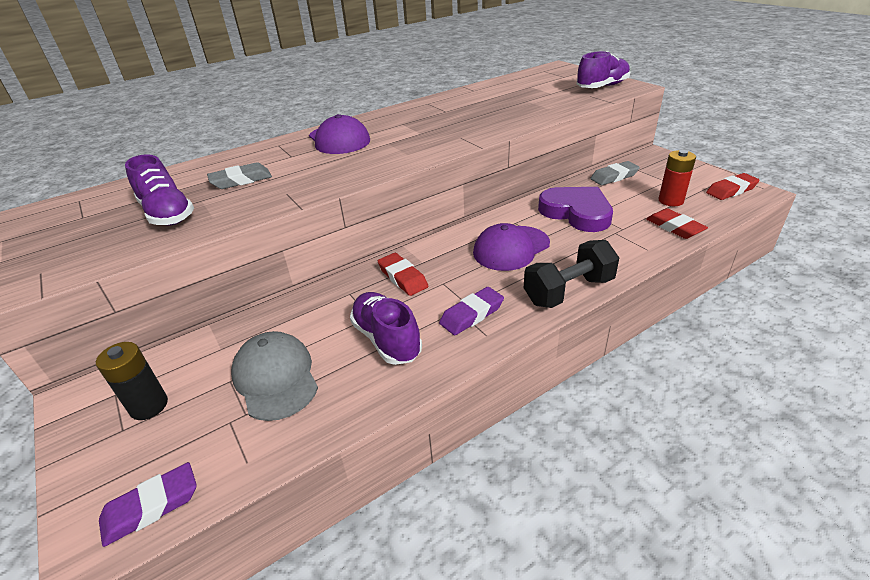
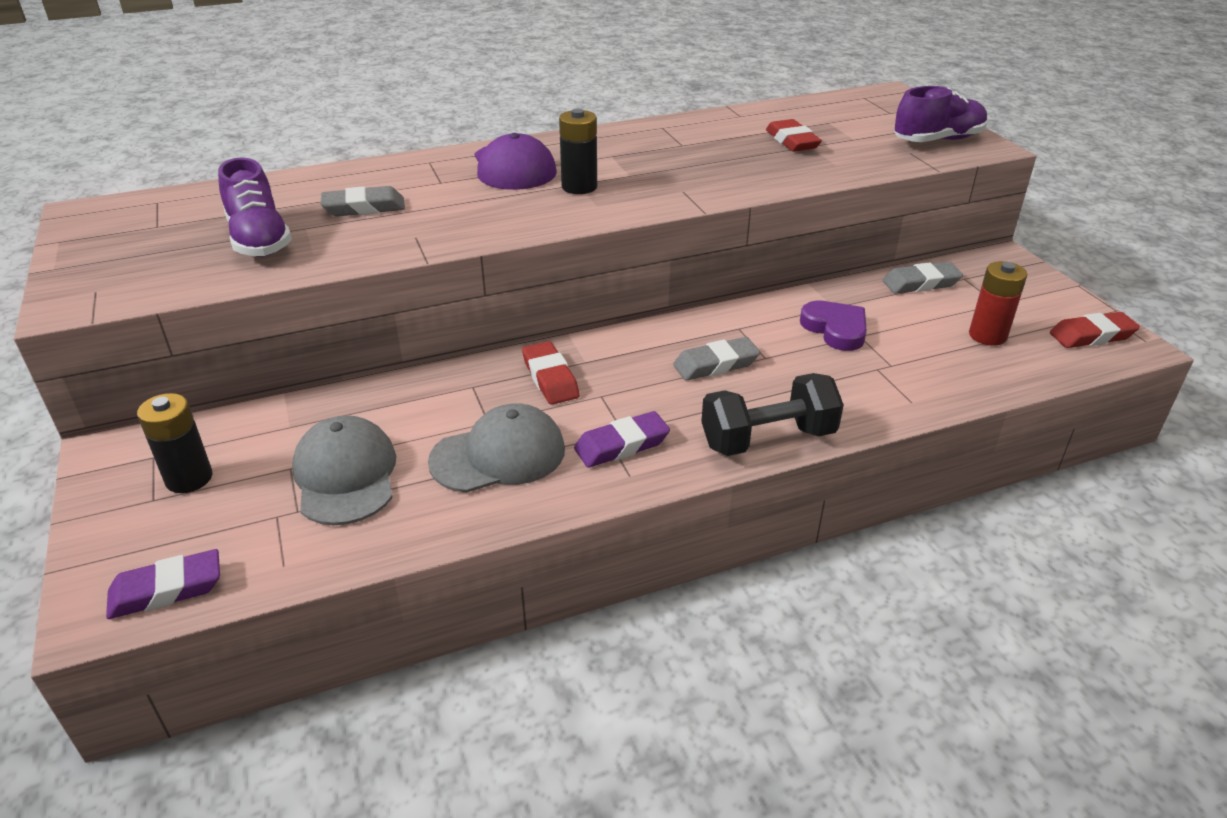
camera: 10 degrees right, 0 degrees up
purple shoe [350,292,422,365] -> grey cap [428,404,565,493]
purple cap [473,223,550,271] -> grey eraser [673,337,760,381]
purple heart [538,187,613,232] -> purple heart [800,301,867,351], size x0.65
red eraser [646,208,708,239] -> red eraser moved to [766,119,822,152]
none -> black battery [559,109,597,194]

